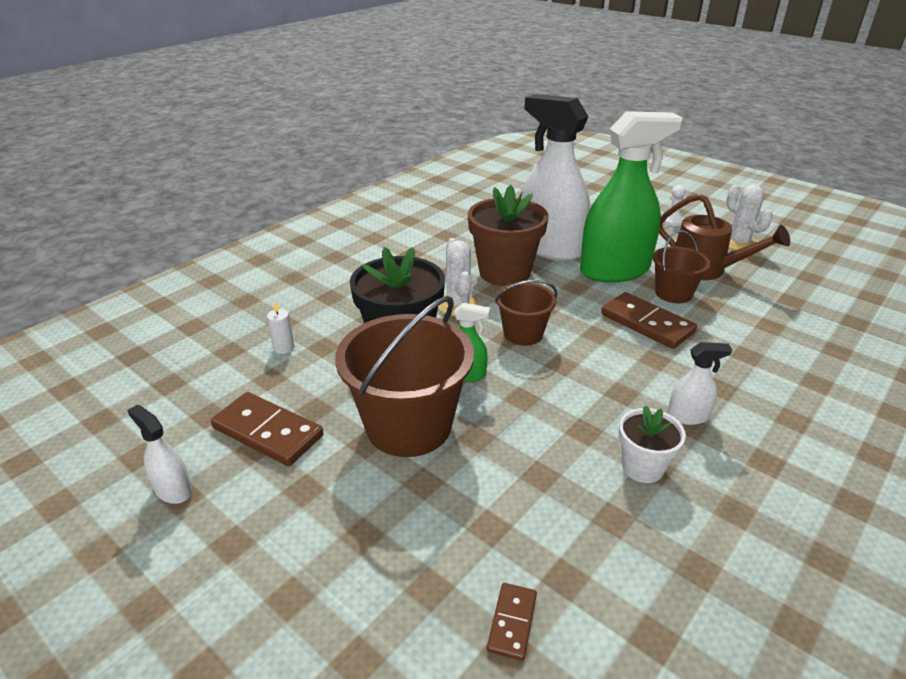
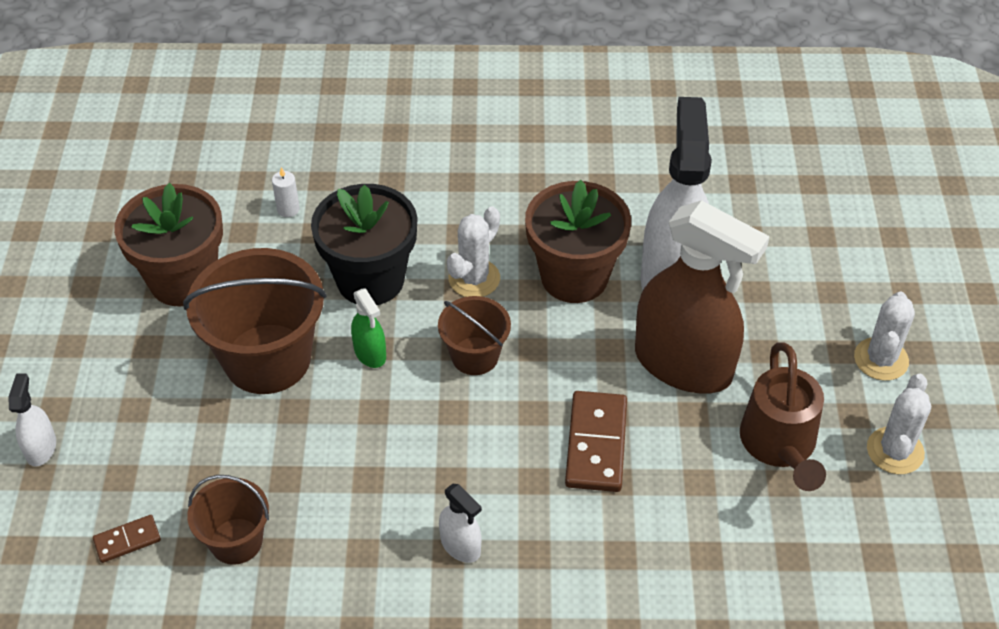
camera: 50 degrees right, 15 degrees up
white spray bottle [127,405,192,504] -> white spray bottle moved to [8,374,56,467]
brown domino [211,392,324,466] -> brown flower pot [114,183,223,306]
green spray bottle [580,111,683,283] -> brown spray bottle [635,200,770,394]
white flower pot [619,405,686,483] -> none
brown bucket [653,230,711,303] -> brown bucket moved to [187,475,269,565]
white pawn [663,185,685,226] -> white cactus [854,291,915,381]

